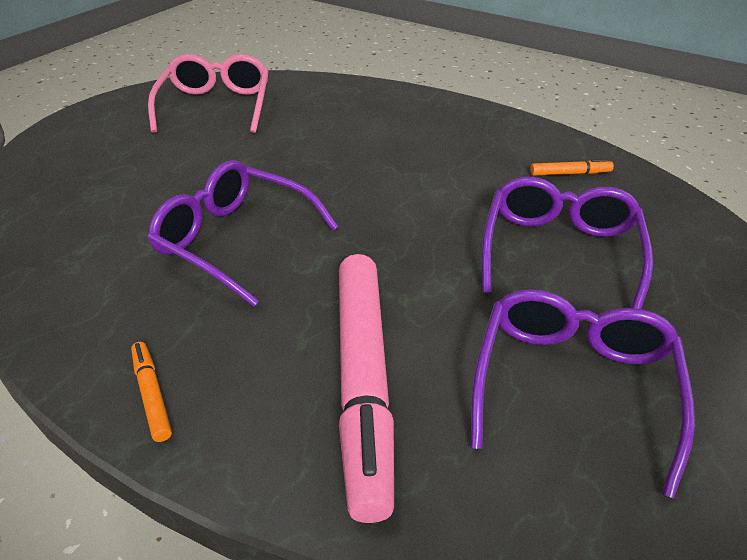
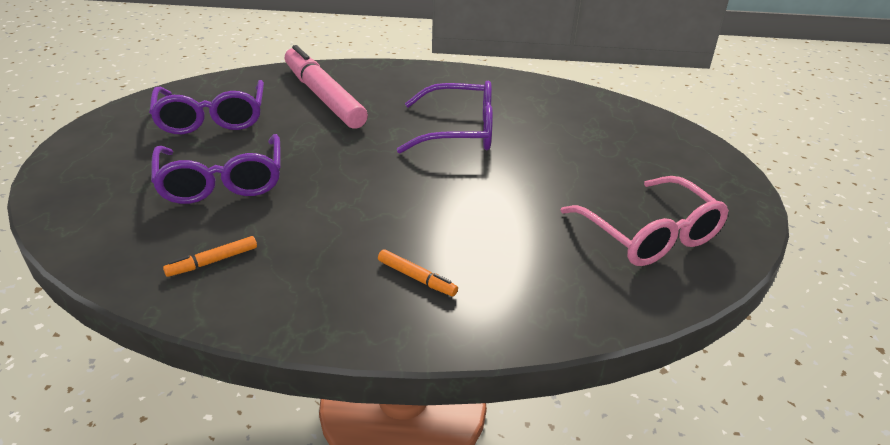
camera: 150 degrees right, 5 degrees down
orange marker [131,342,172,442] -> orange marker moved to [378,249,458,296]

